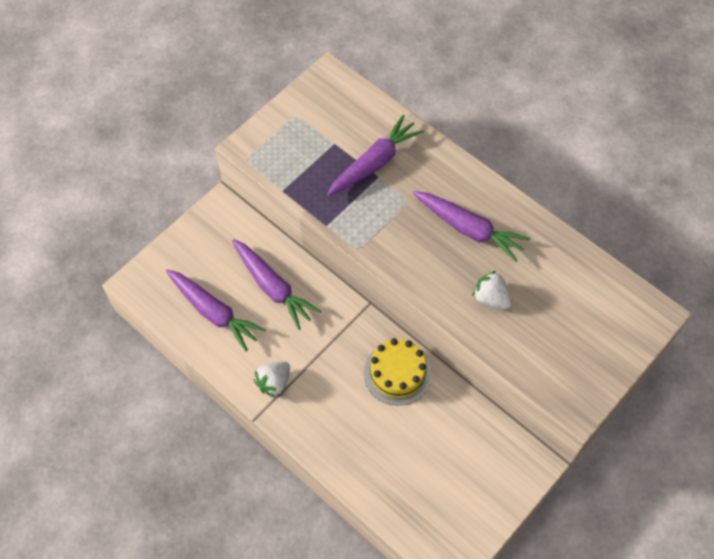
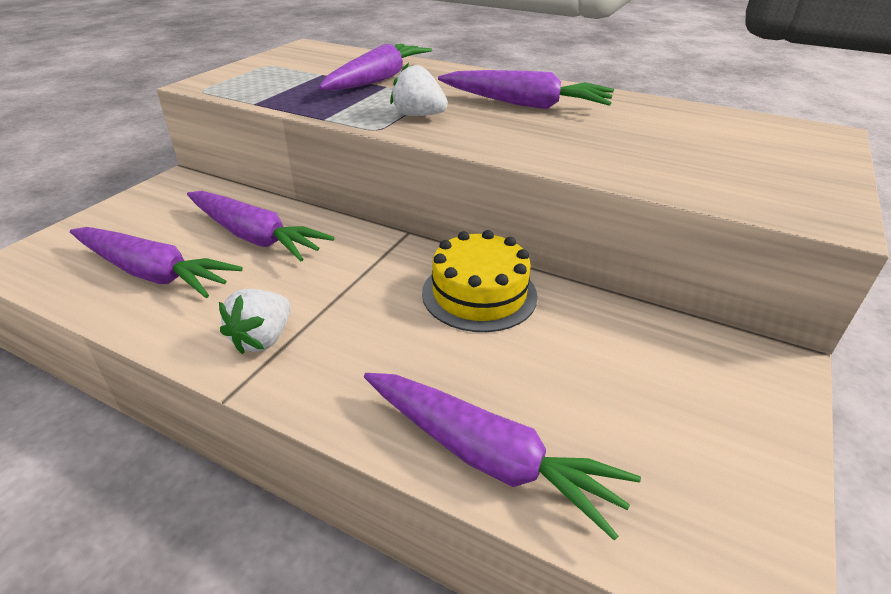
camera: 15 degrees left, 25 degrees down
white strawberry [472,271,512,309] -> white strawberry moved to [390,63,448,116]
none -> purple carrot [364,373,641,540]

